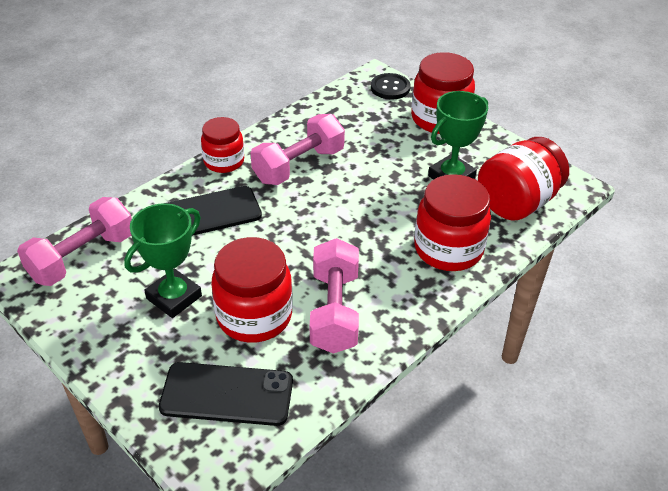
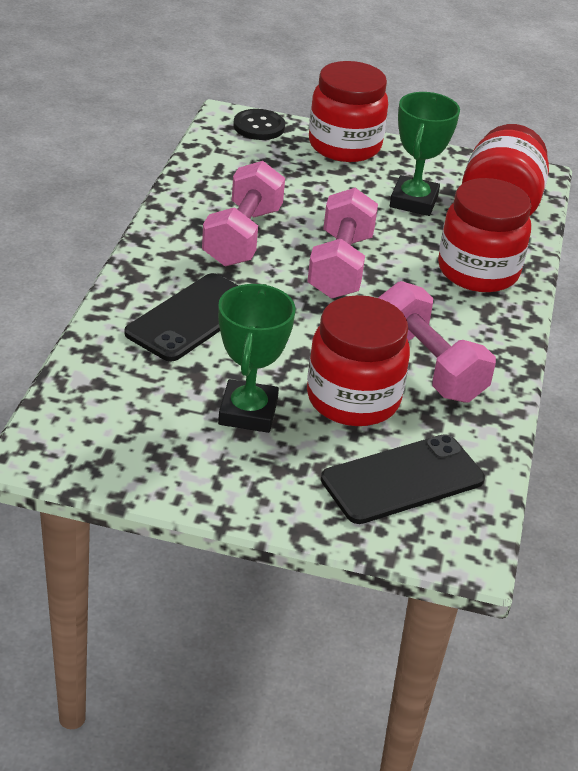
camera: 35 degrees left, 5 degrees down
pink dumbbell [17,197,132,286] -> pink dumbbell moved to [307,188,378,299]
red jar [201,117,244,173] -> none

